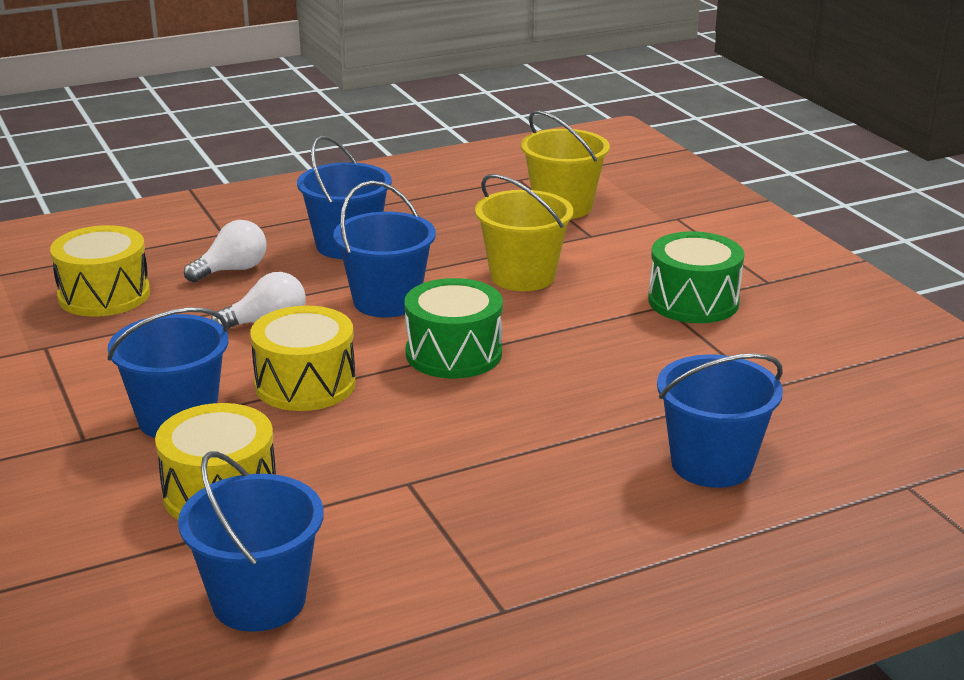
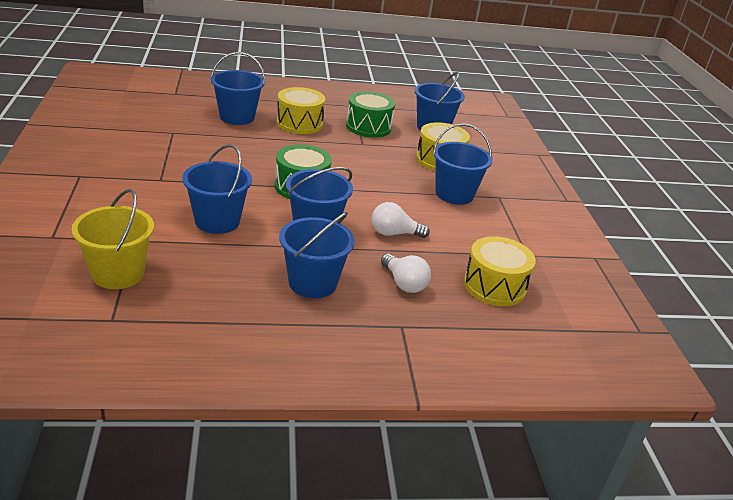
camera: 165 degrees left, 5 degrees up
white light bulb [184,220,267,282] -> white light bulb turned 105 degrees counterclockwise [381,254,431,293]
yellow drum [250,306,356,411] -> yellow drum moved to [276,87,325,134]
yellow bucket [475,174,573,291] -> blue bucket [182,144,252,234]
green drum [648,231,744,323] -> green drum moved to [346,91,395,138]

